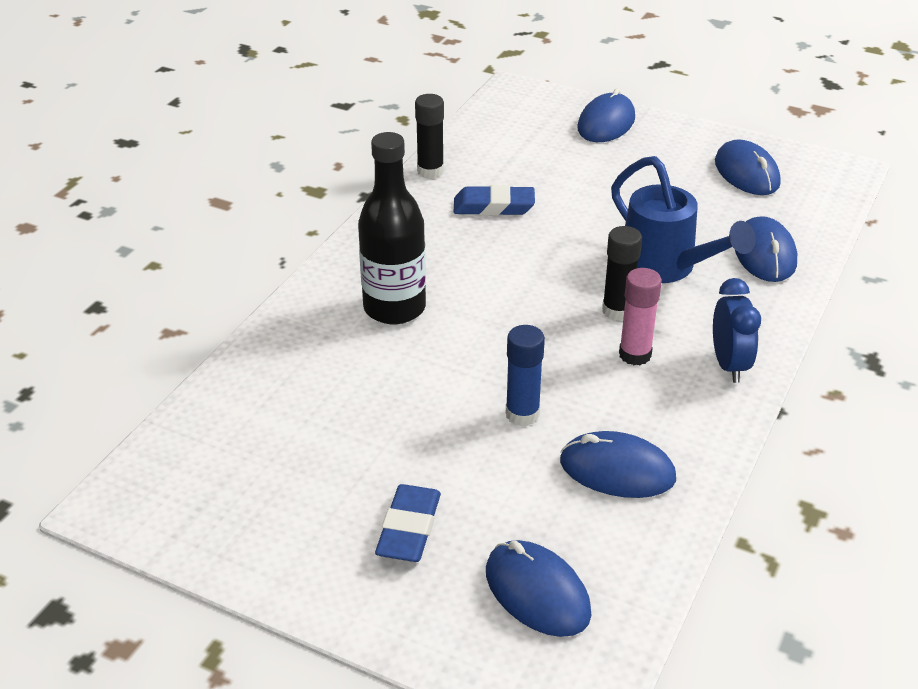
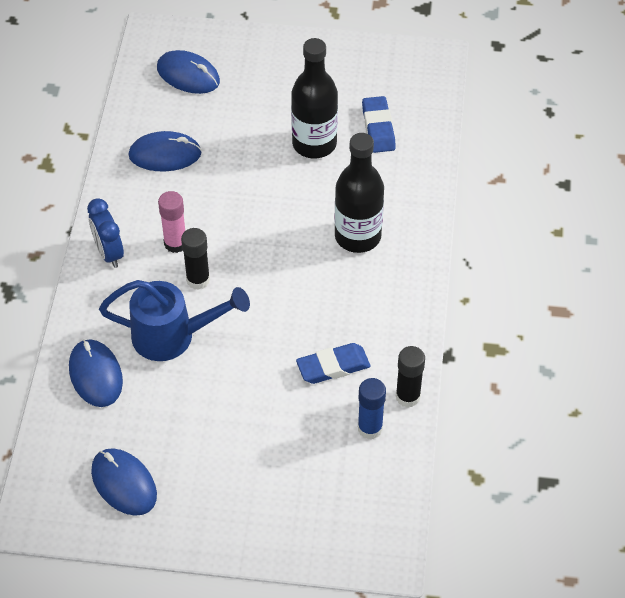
camera: 160 degrees right, 15 degrees up
blue eraser [375,484,441,562] -> blue eraser moved to [362,96,396,153]
blue glue stick [506,325,545,426] -> blue glue stick moved to [358,378,386,439]
blue mouse [577,88,635,142] -> none
blue watering can [611,156,756,283] -> blue watering can turned 150 degrees clockwise [99,280,250,361]
none -> black bottle [291,38,338,158]

